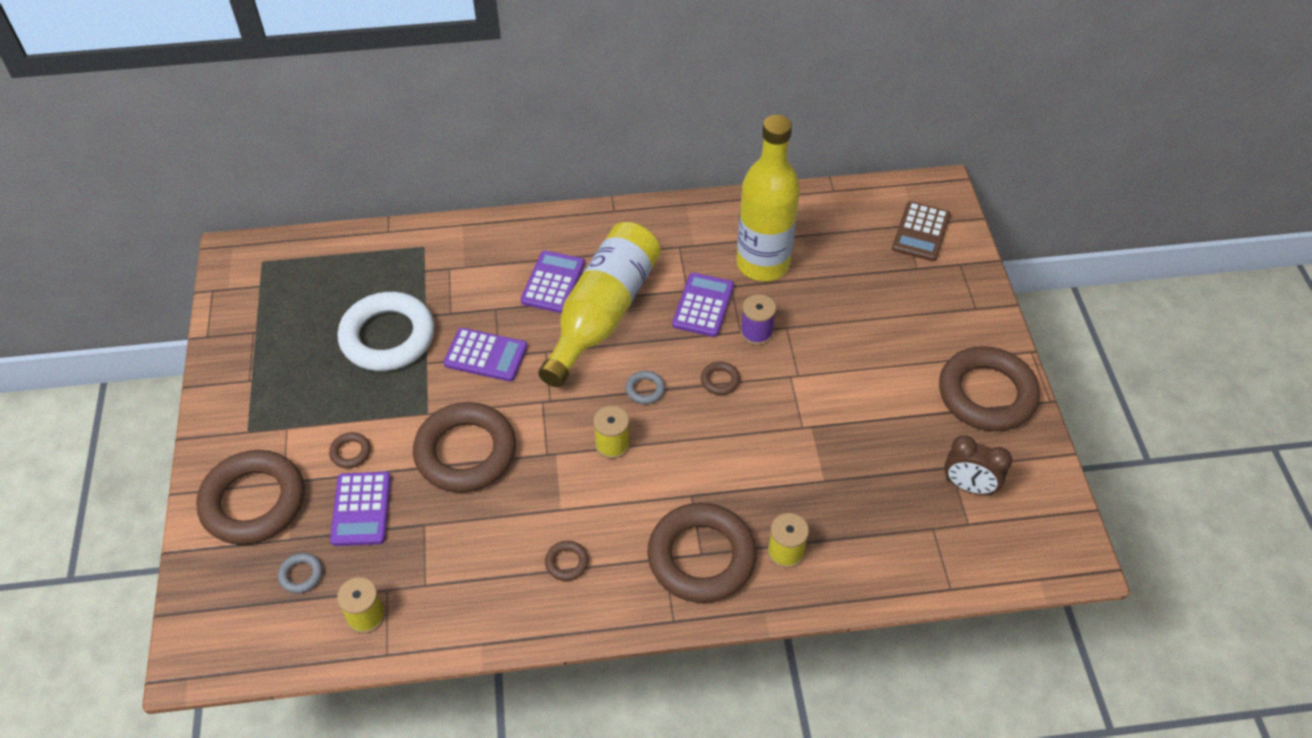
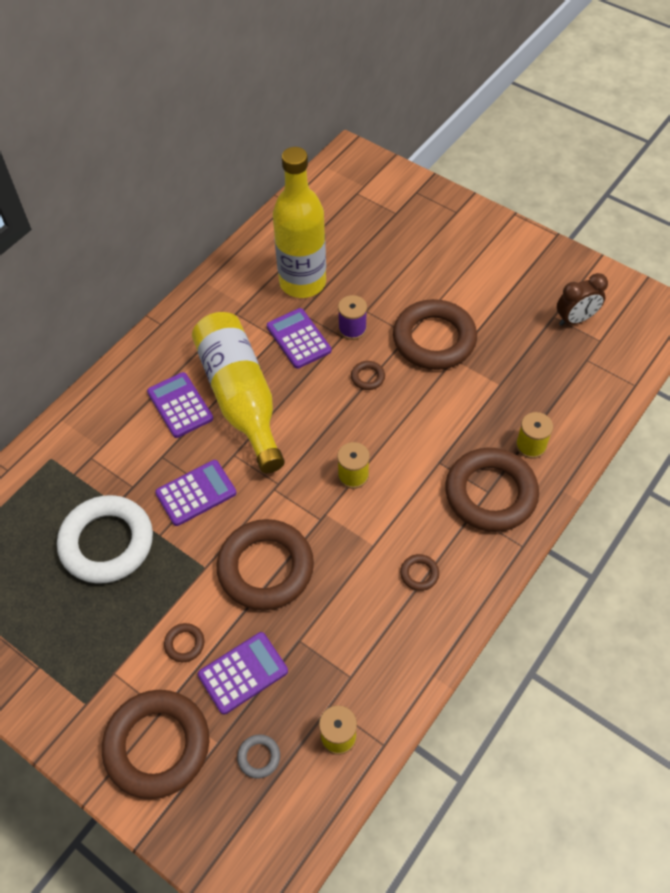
camera: 45 degrees left, 5 degrees up
purple calculator [330,472,391,546] -> purple calculator turned 75 degrees counterclockwise [198,632,288,715]
grey ring [625,371,665,404] -> none
brown calculator [892,201,951,261] -> none
brown ring [939,346,1040,431] -> brown ring moved to [393,299,477,370]

